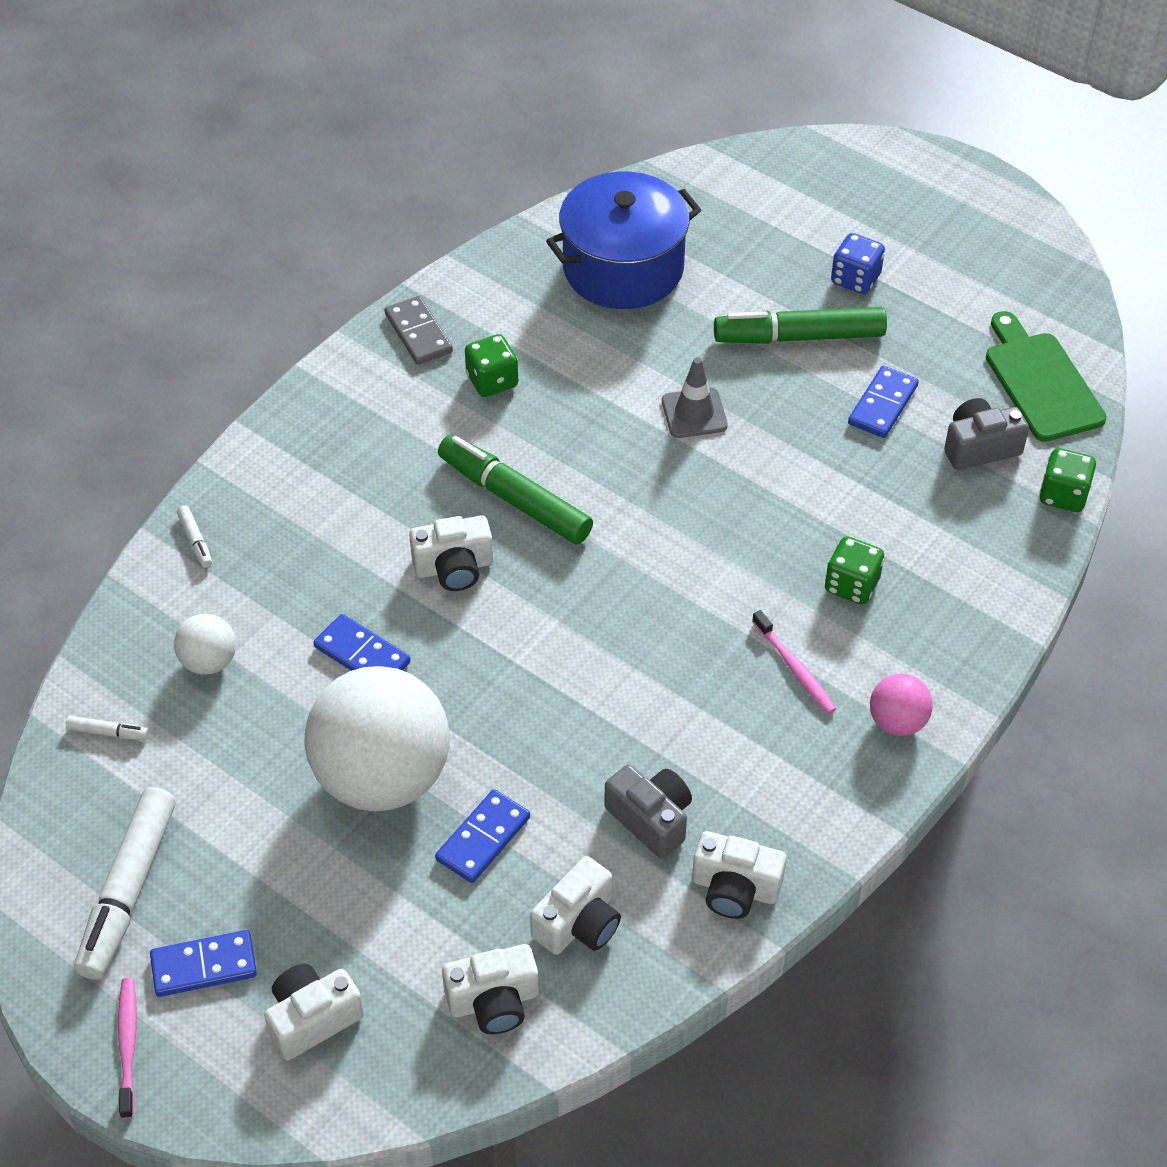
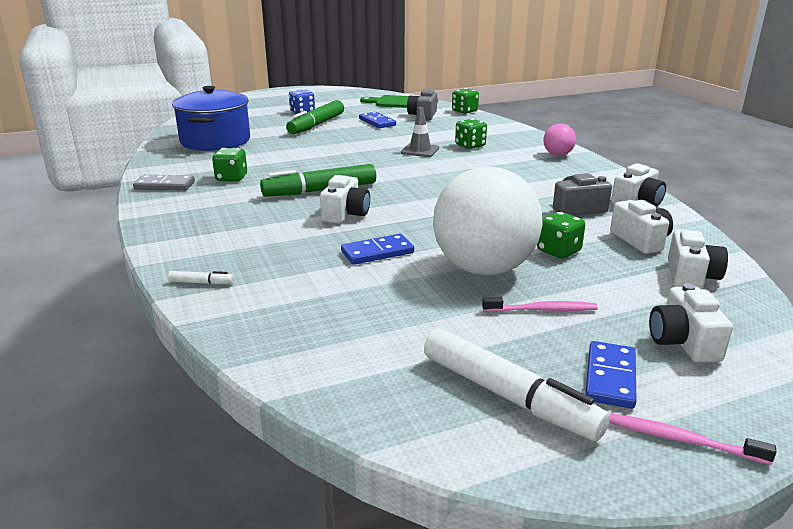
camera: 60 degrees left, 25 degrees down
white marker [66,716,149,740] -> none
white ball [174,614,236,675] -> none
blue domino [435,789,530,883] -> green dice [537,212,585,259]
grey traffic cone [662,357,728,438] -> grey traffic cone moved to [401,107,439,157]
pink toothbrush [752,610,836,714] -> pink toothbrush moved to [482,297,598,312]

